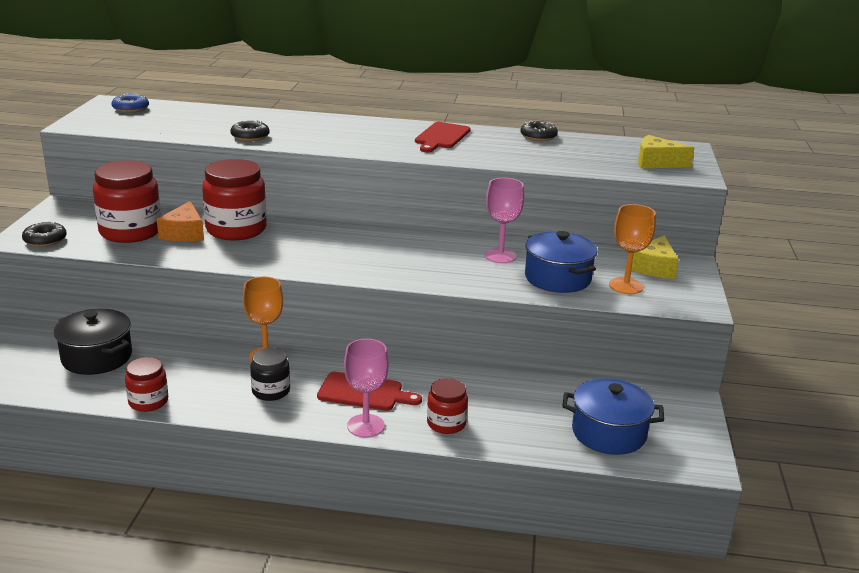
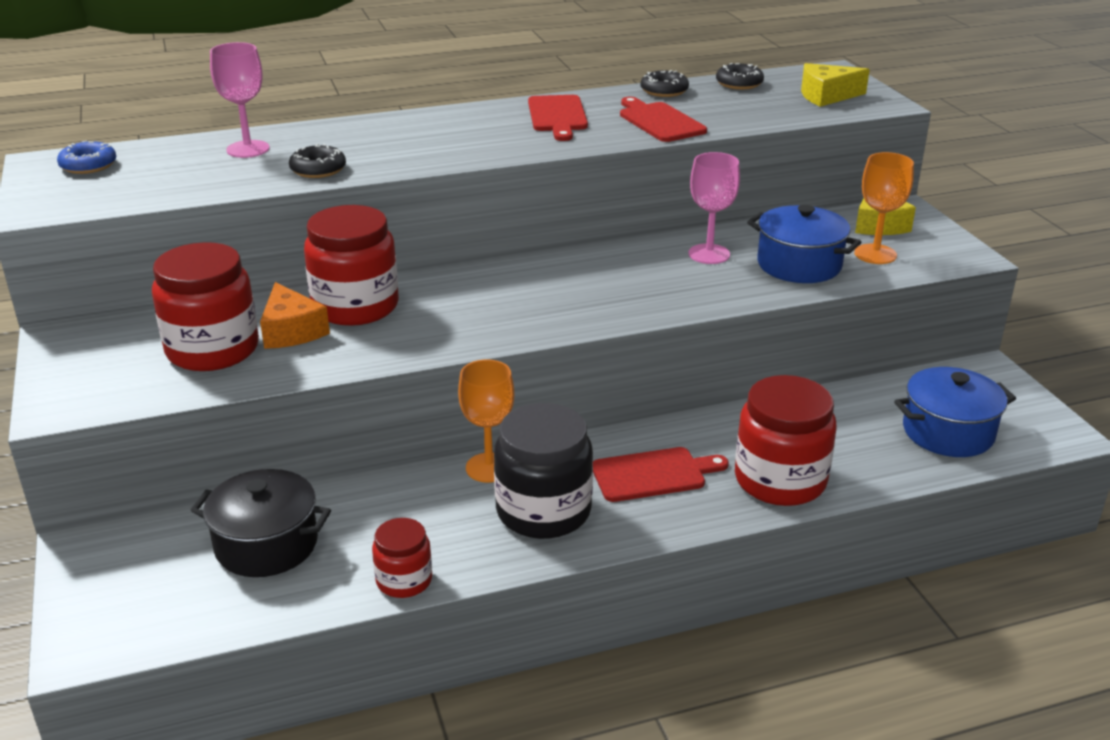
camera: 25 degrees left, 5 degrees up
black donut [22,221,67,247] -> black donut moved to [716,63,764,90]
black jar [250,348,290,401] -> black jar [494,403,593,539], size x1.82
pink goblet [344,339,389,438] -> pink goblet moved to [210,42,270,158]
red jar [427,378,468,434] -> red jar [735,375,837,506], size x1.82
none -> red cutting board [620,97,707,142]

